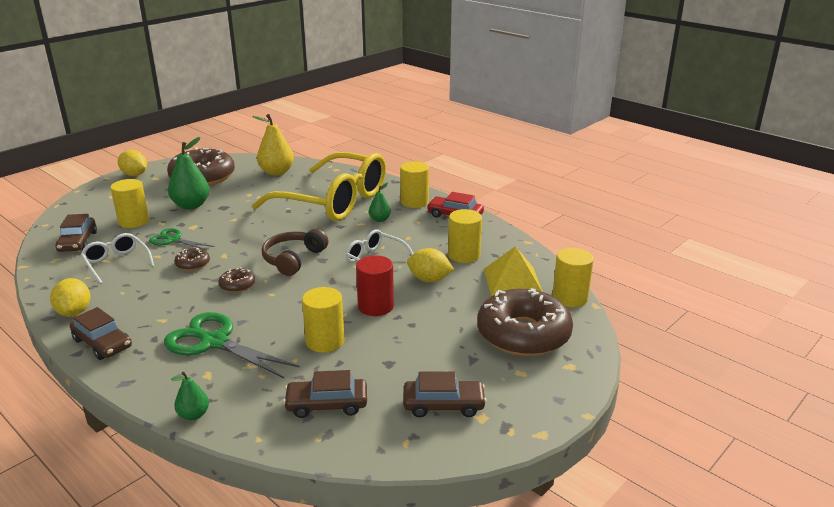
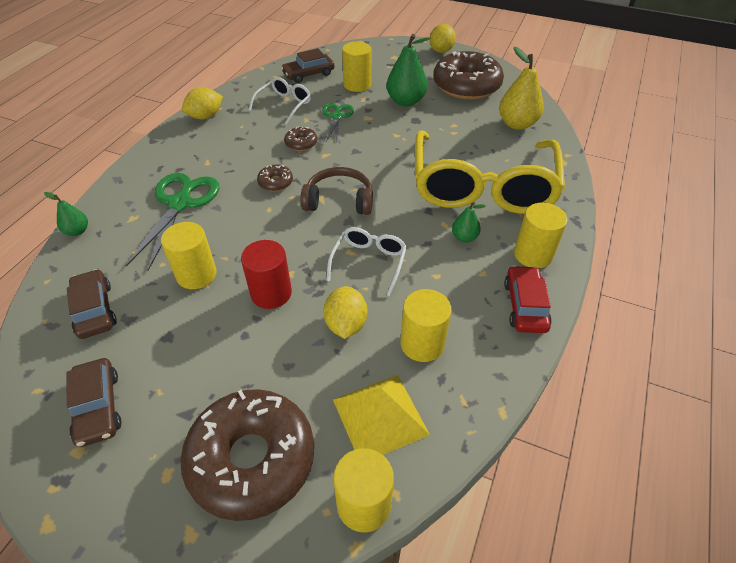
camera: 70 degrees right, 20 degrees up
brown car [70,307,132,360] -> none

